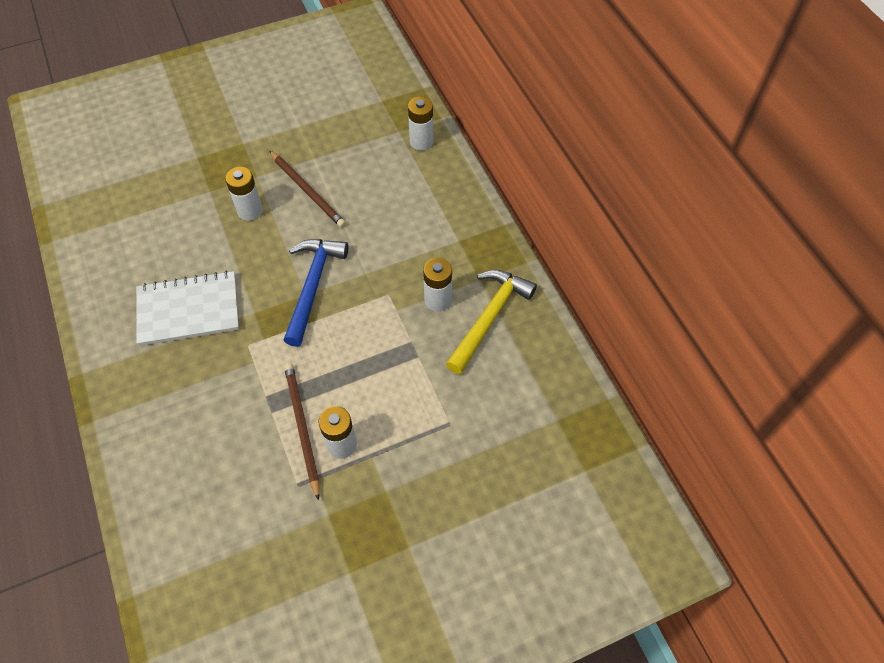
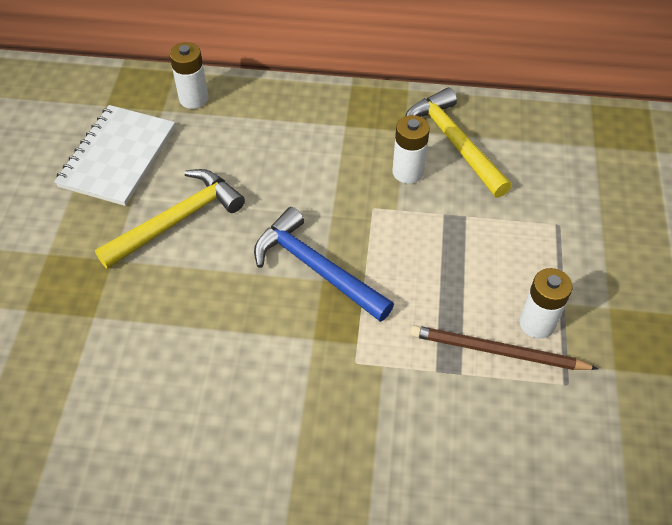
camera: 60 degrees left, 5 degrees down
white notebook [136,271,239,346] -> white notebook moved to [54,105,175,206]
white battery [225,167,263,221] -> none
brown pencil [269,151,346,228] -> yellow hammer [95,169,245,269]

